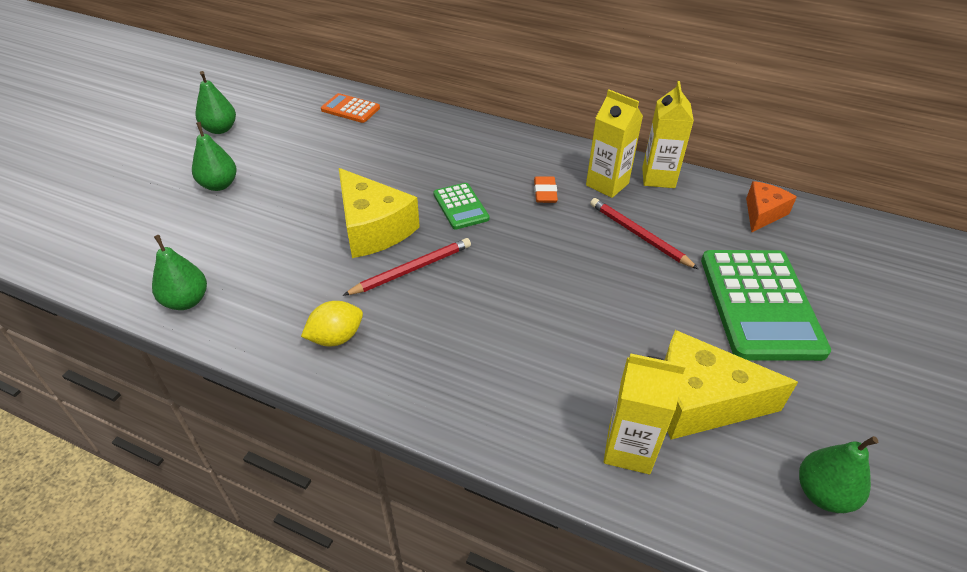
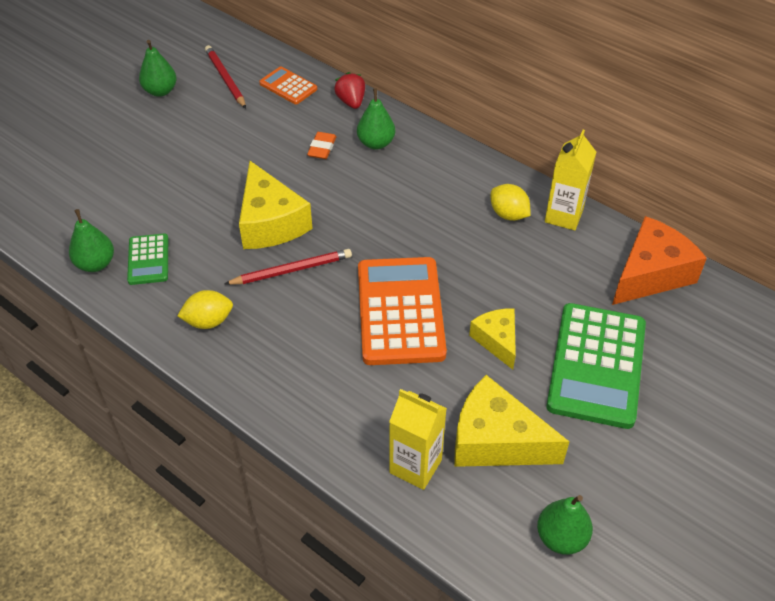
camera: 15 degrees right, 5 degrees up
green pear [192,122,237,191] -> green pear moved to [357,89,395,149]
green calculator [433,183,489,230] -> green calculator moved to [127,233,168,285]
orange eraser [534,176,558,203] -> orange eraser moved to [307,132,336,159]
yellow carton [586,90,643,198] -> yellow lemon [491,184,531,221]
red pencil [590,198,698,269] -> red pencil moved to [205,45,246,108]
orange cheese [746,181,797,233] -> orange cheese [612,216,707,305], size x1.69
none -> red strawberry [334,72,365,109]
none -> orange calculator [358,257,447,365]
none -> yellow cheese [469,309,516,370]

